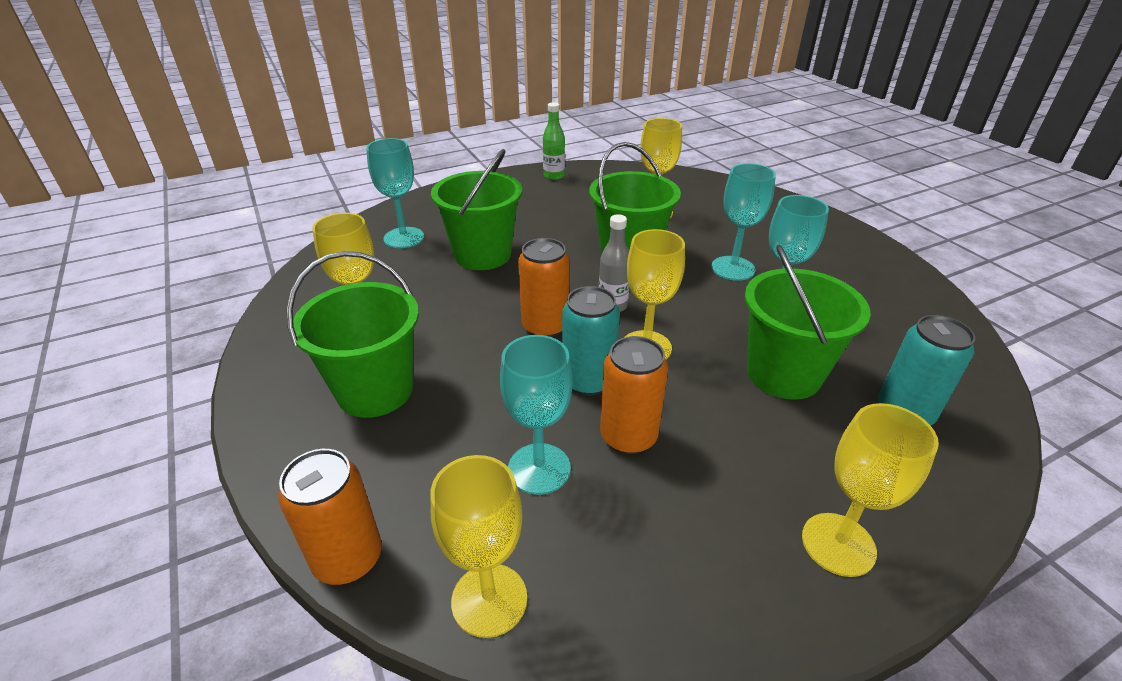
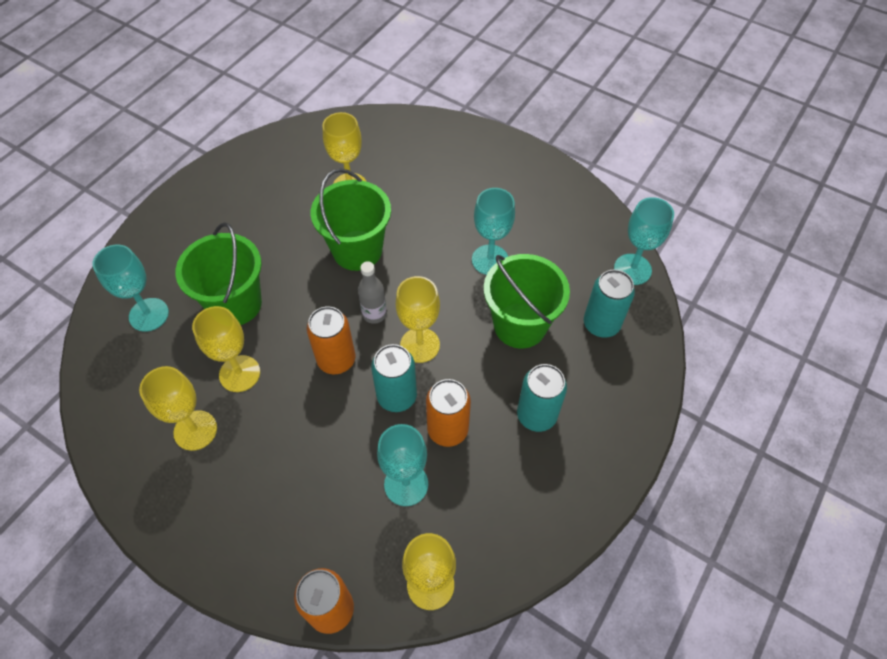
camera: 30 degrees left, 20 degrees up
green bucket [286,251,419,418] -> none
green bottle [543,102,565,180] -> none
turquoise goblet [711,163,776,281] -> turquoise goblet moved to [614,197,674,285]
yellow goblet [802,403,939,577] -> yellow goblet moved to [192,306,260,392]
none -> turquoise can [517,364,567,432]

